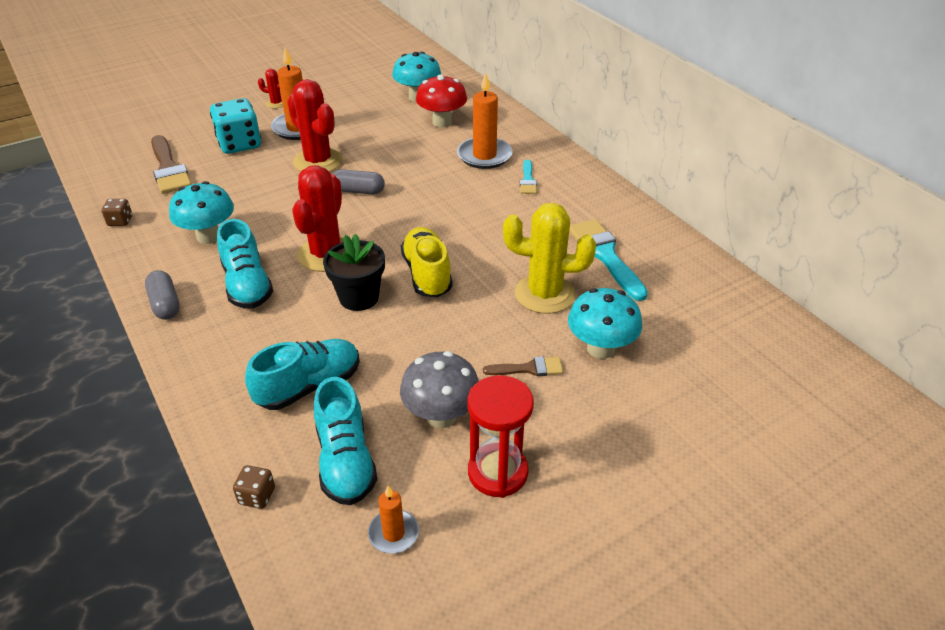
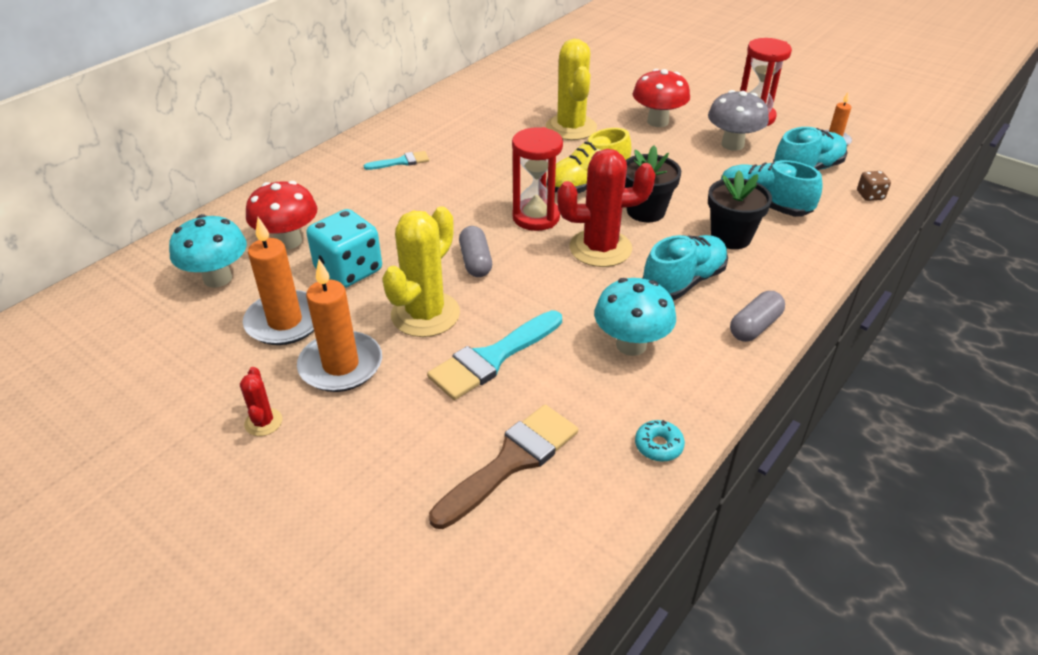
camera: 110 degrees left, 0 degrees up
brown dice [101,199,132,226] -> turquoise donut [635,420,685,462]
turquoise dice [210,98,261,154] -> turquoise dice moved to [306,209,382,288]
red cactus [287,79,343,172] -> yellow cactus [382,206,460,337]
orange candle [457,72,513,169] -> orange candle moved to [243,217,314,345]
brown brush [483,357,563,376] -> red mushroom [633,69,690,127]
turquoise mushroom [568,288,642,359] -> none
turquoise brush [569,219,648,301] -> turquoise brush moved to [427,310,562,400]
none -> red hourglass [512,127,563,231]
none -> black flower pot [708,170,772,249]

